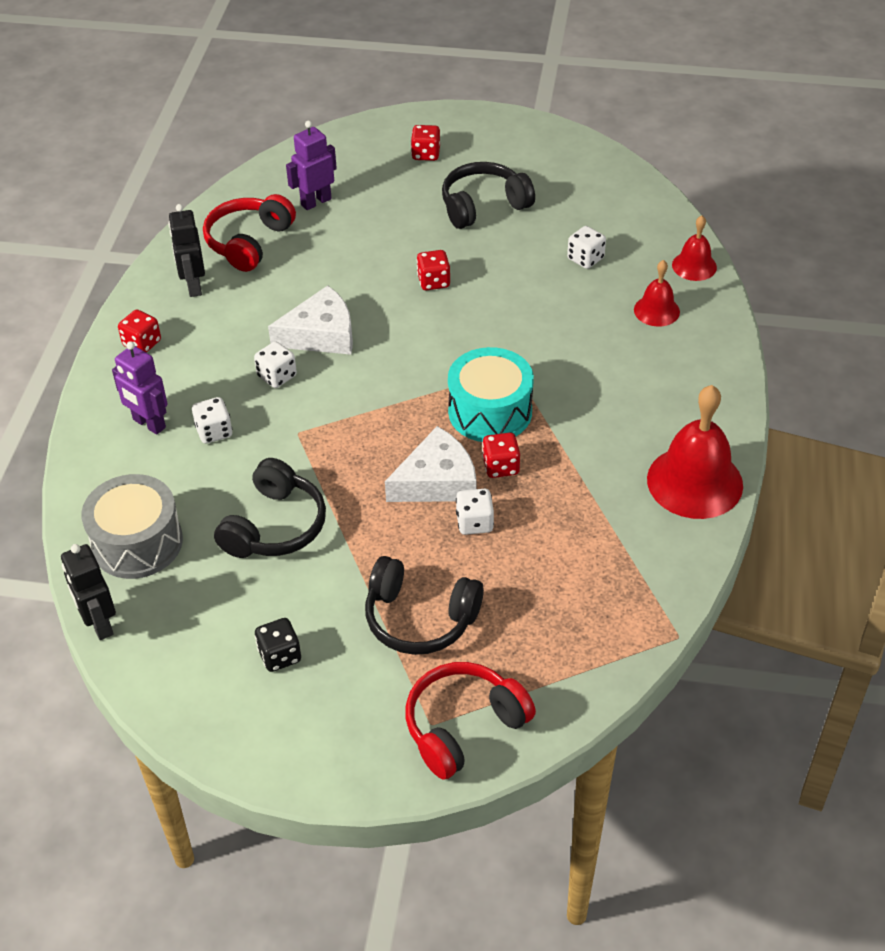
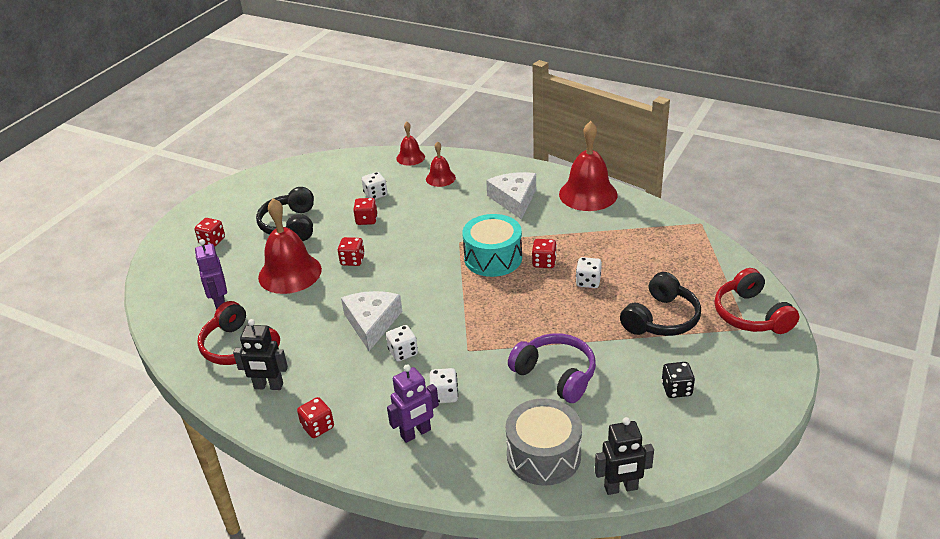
camera: 70 degrees left, 10 degrees down
black headphones [214,458,326,558] -> purple headphones [508,333,596,403]
white cheese [385,426,477,502] -> white cheese moved to [486,172,536,220]
none -> red bell [258,198,322,294]
none -> red dice [353,198,377,225]

